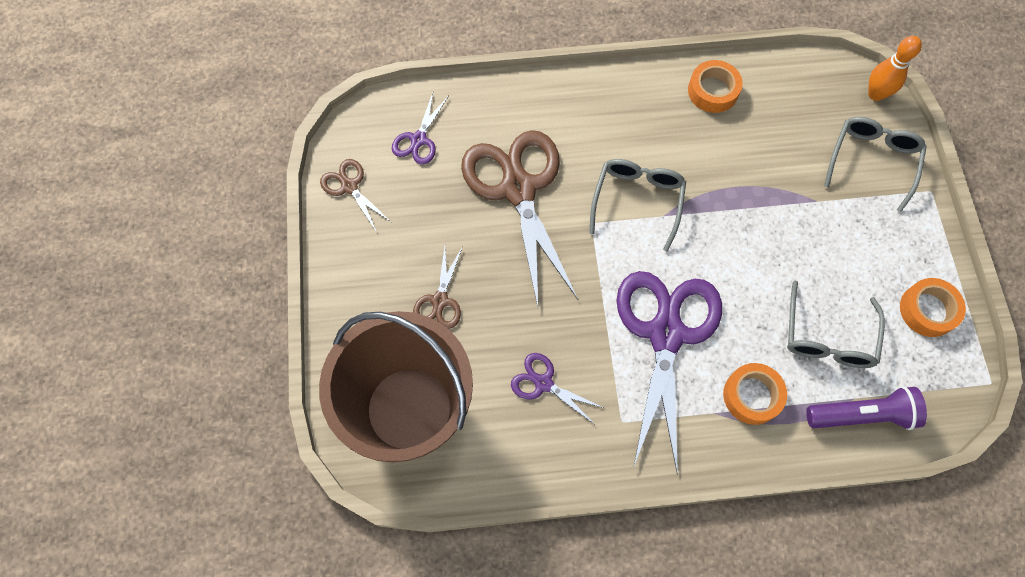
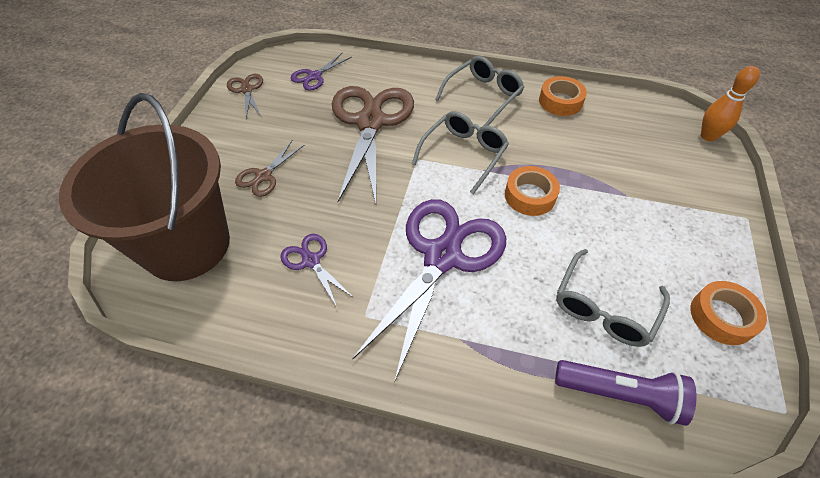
camera: 20 degrees right, 15 degrees down
orange tape [723,363,787,425] -> orange tape moved to [505,166,560,216]
grey glasses [824,117,927,212] -> grey glasses moved to [435,56,524,126]

